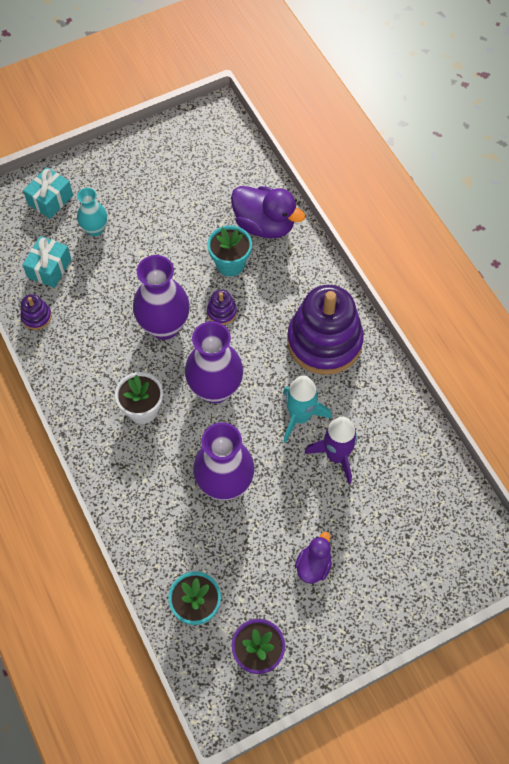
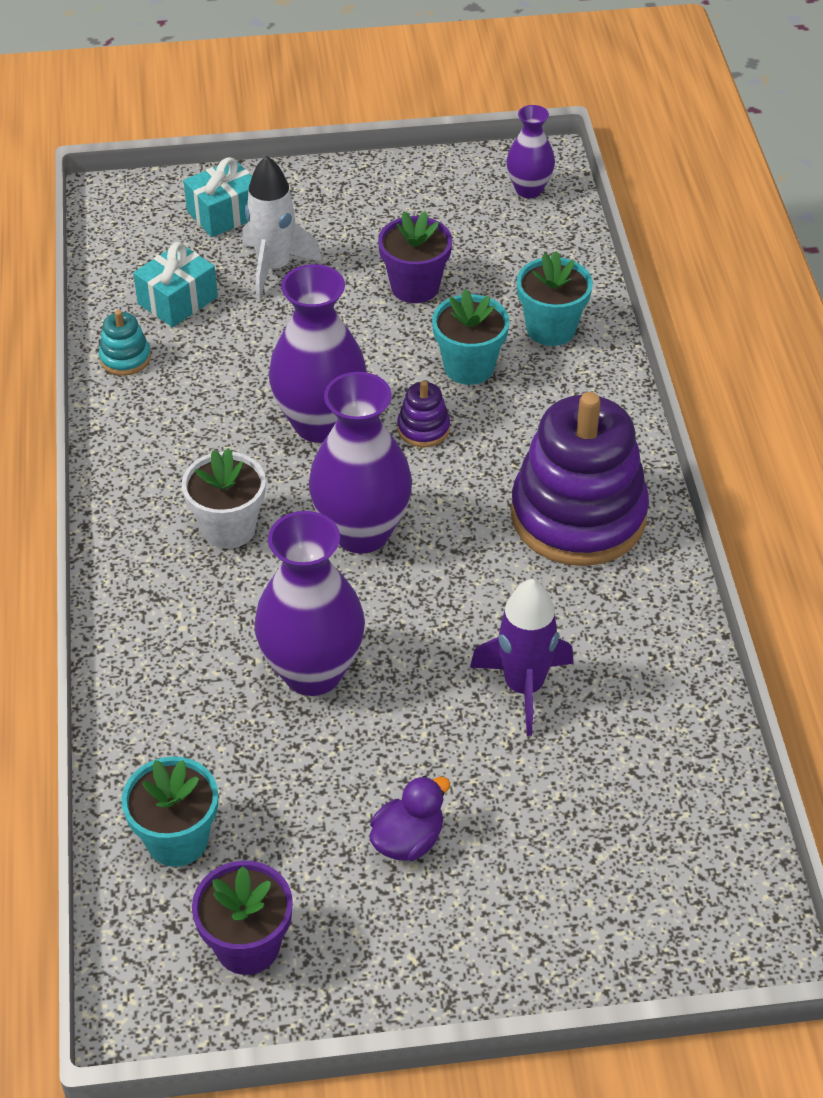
camera: 20 degrees right, 15 degrees down
purple stacking toy [21,294,52,330] -> turquoise stacking toy [99,310,151,376]
turquoise vase [77,188,107,236] -> white rocket [242,155,322,299]
purple duck [231,186,305,238] -> turquoise flower pot [517,251,593,346]
turquoise rocket [283,376,332,443] -> none
none -> purple flower pot [378,211,452,303]
none -> purple vase [506,105,555,198]

